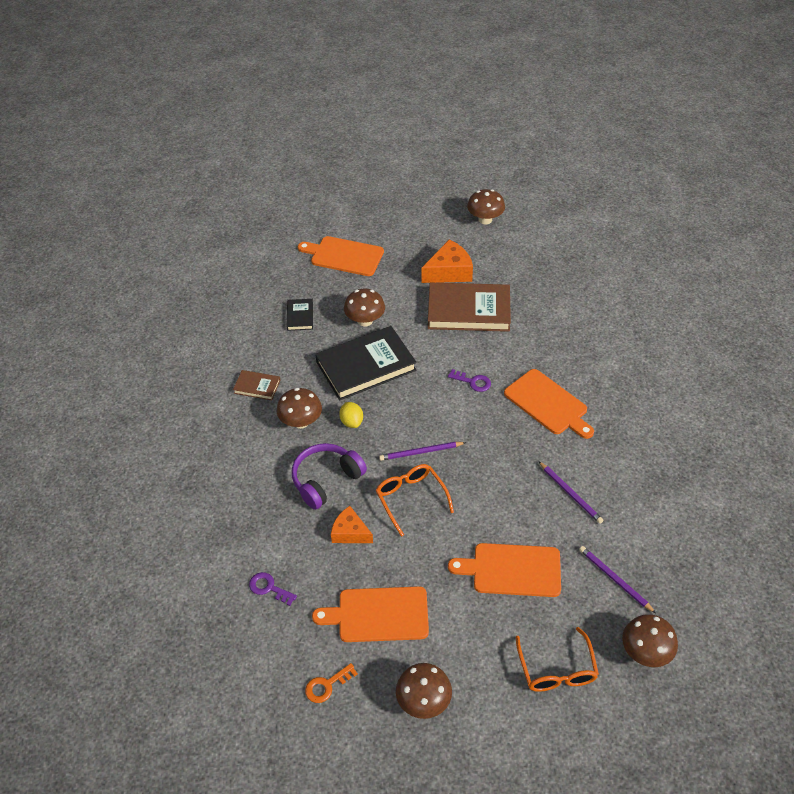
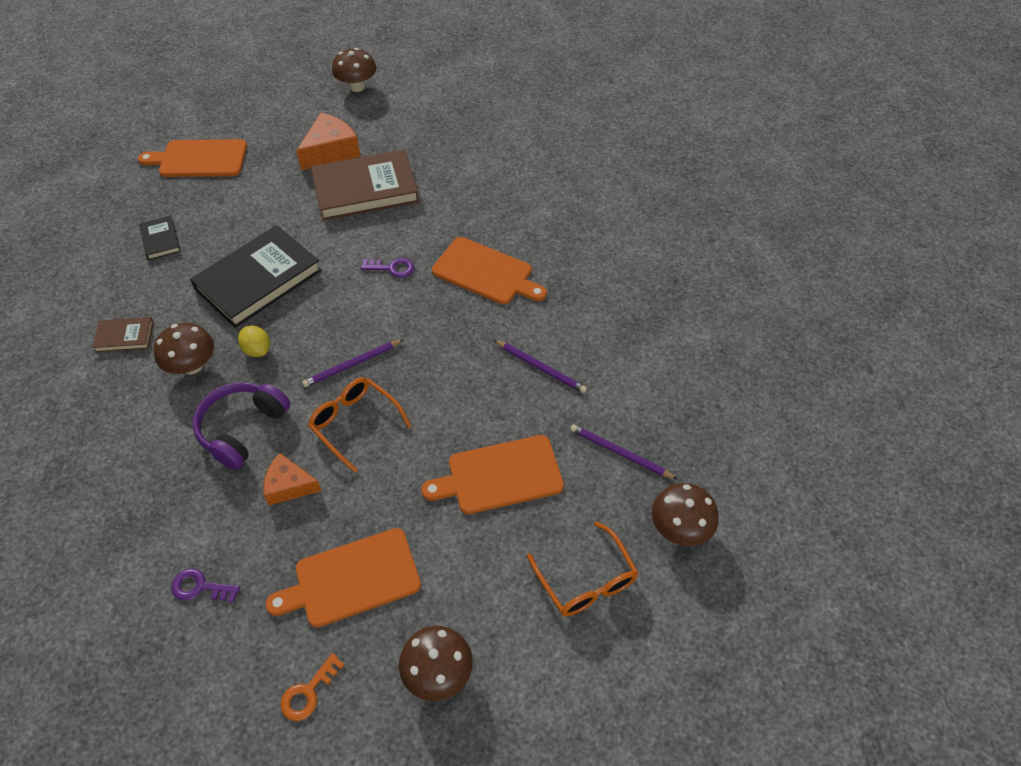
camera: 20 degrees left, 5 degrees up
brown mushroom [344,288,385,326] -> none

